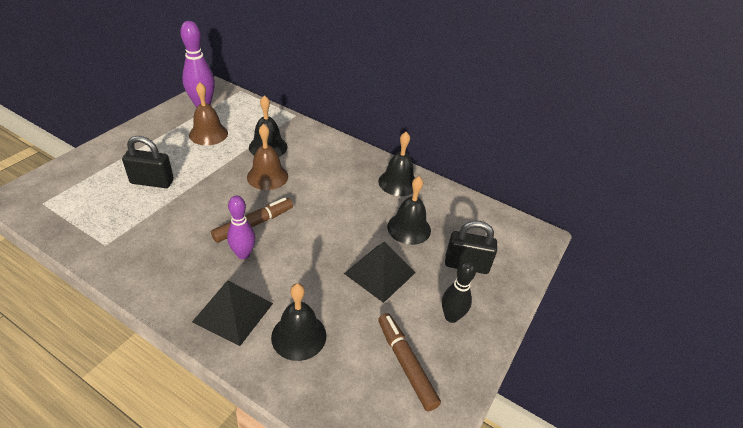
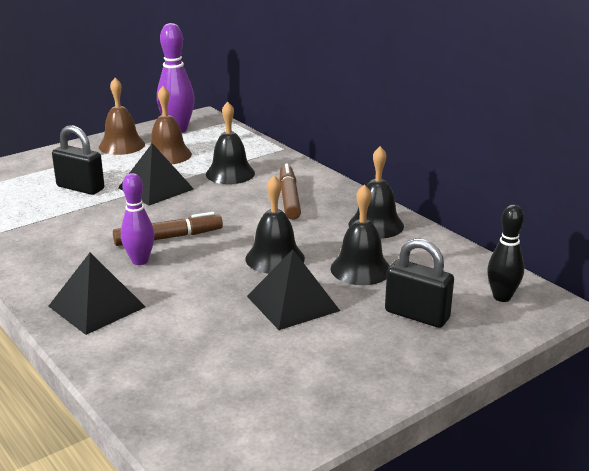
camera: 25 degrees right, 15 degrees down
brown bell [247,124,288,190] -> brown bell moved to [99,78,145,155]
black bell [271,283,326,361] -> black bell moved to [245,175,305,274]
brown marker [378,313,441,411] -> brown marker moved to [280,163,301,220]
black bowling pin [442,260,476,323] -> black bowling pin moved to [487,204,524,302]
none -> black pyramid [118,143,194,206]

